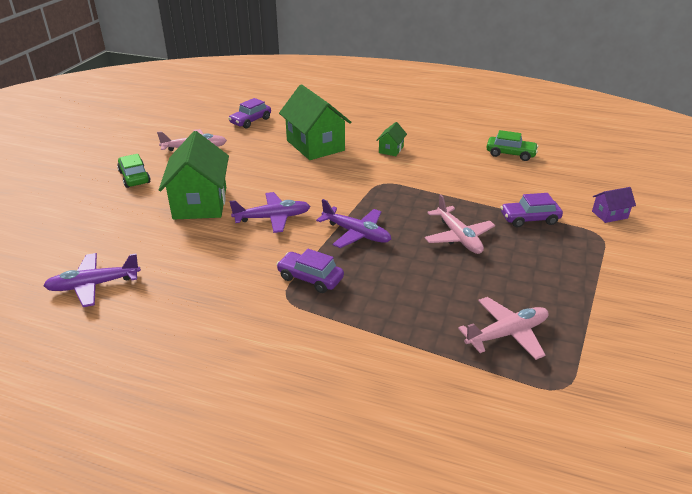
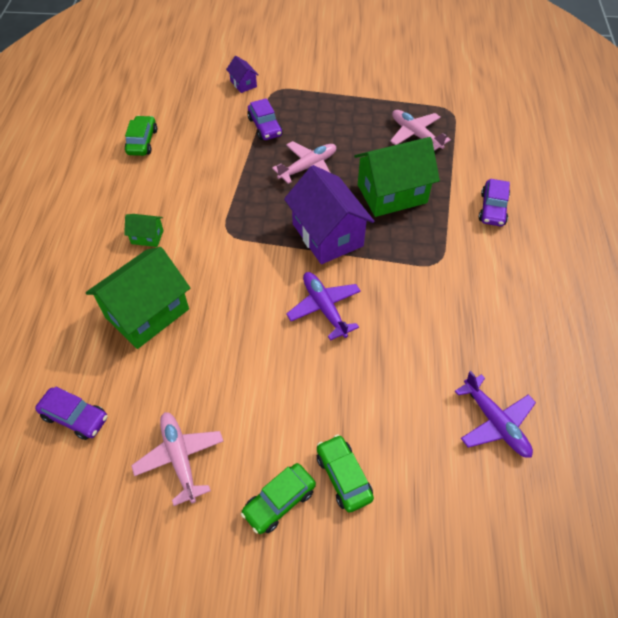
camera: 105 degrees left, 20 degrees up
green house [159,131,229,220] -> green house moved to [354,137,440,217]
purple car [276,249,344,293] -> purple car moved to [479,179,510,226]
purple plane [316,199,391,248] -> purple house [284,165,374,264]
none -> green car [317,435,374,512]

